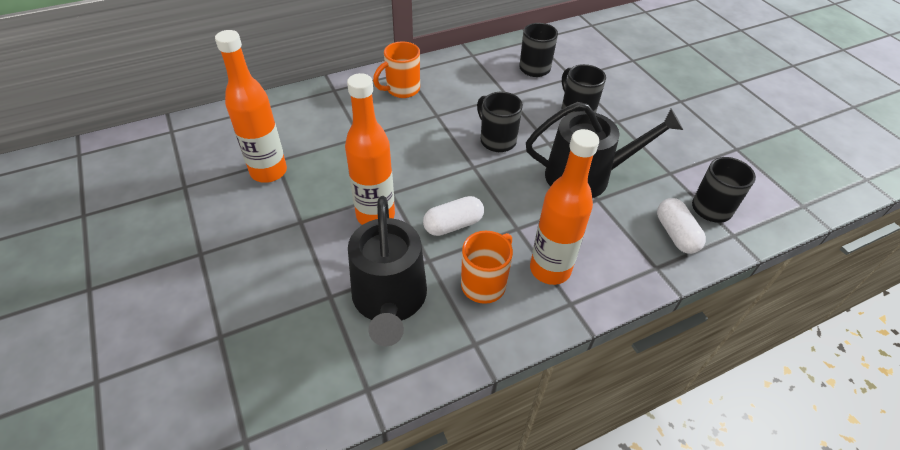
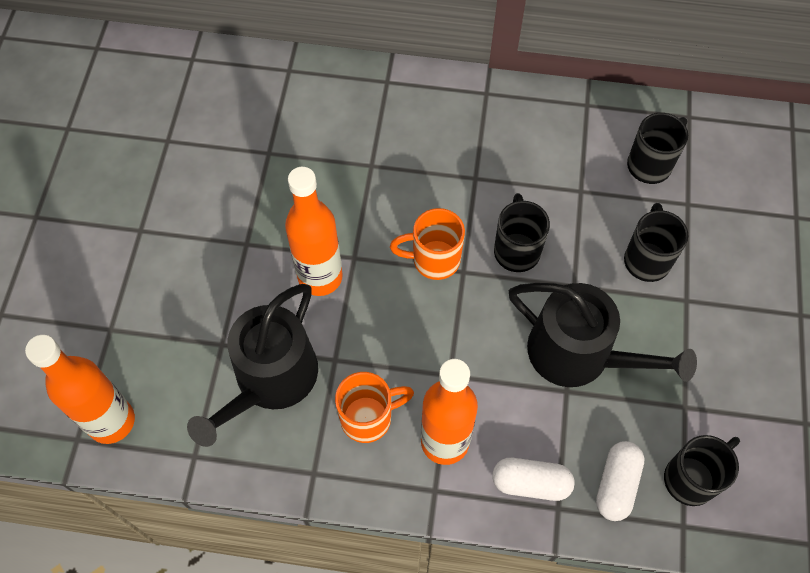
camera: 35 degrees right, 15 degrees up
orange bottle [215,30,287,183] -> orange bottle moved to [25,335,135,444]
orange mug [373,41,420,98] -> orange mug moved to [390,208,465,280]
white capsule [423,196,484,236] -> white capsule moved to [492,458,575,501]

